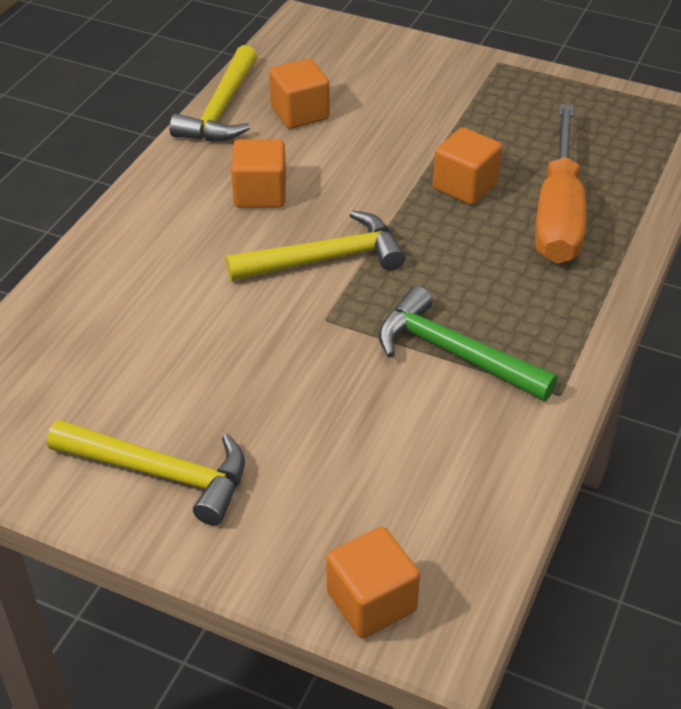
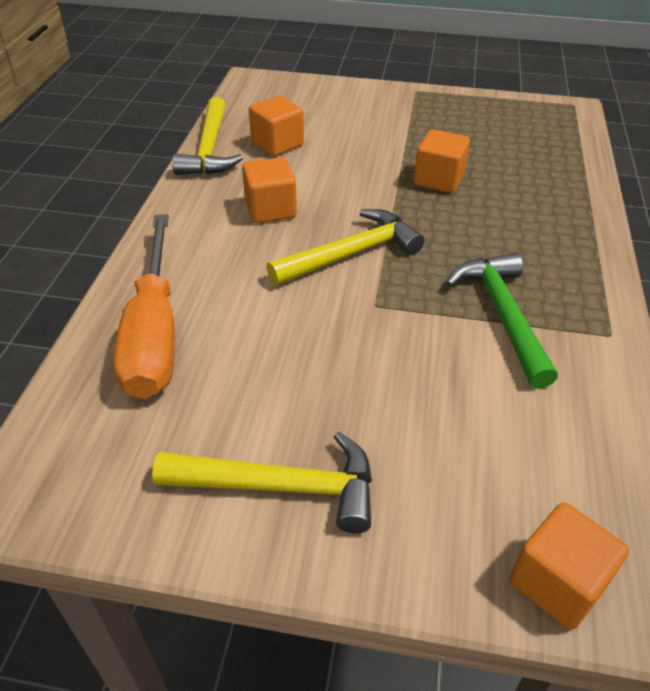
camera: 15 degrees left, 0 degrees up
green hammer [378,286,558,401] -> green hammer turned 60 degrees clockwise [446,253,558,389]
orange screwdriver [535,104,586,264] -> orange screwdriver moved to [114,214,175,399]

